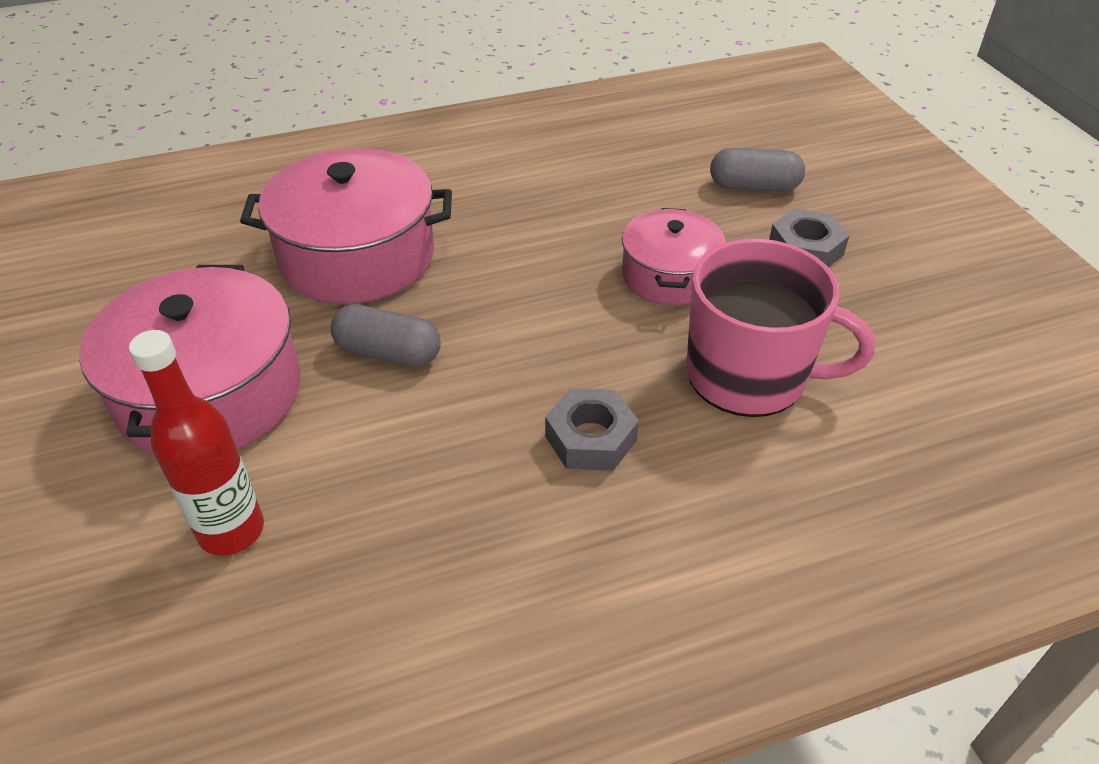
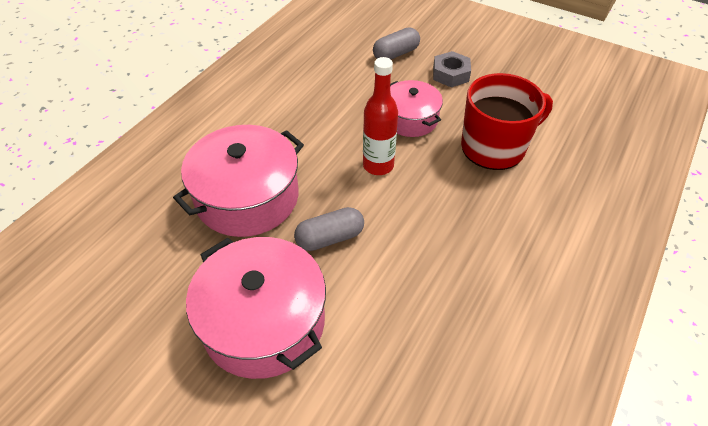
camera: 40 degrees left, 5 degrees up
red bottle [129,330,264,556] -> red bottle moved to [363,57,398,175]
grey nut [545,388,639,471] -> none
pink mug [686,239,875,417] -> red mug [461,73,553,170]

